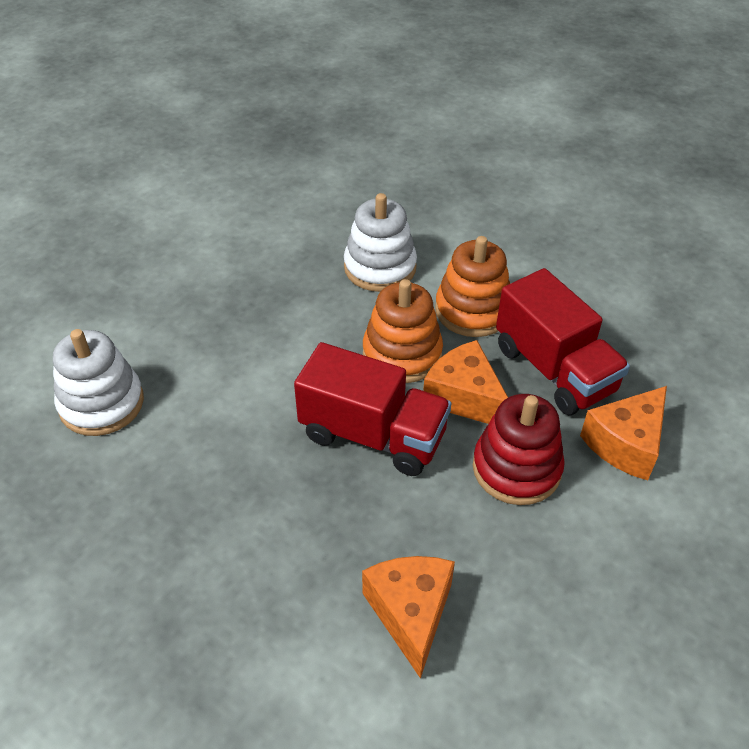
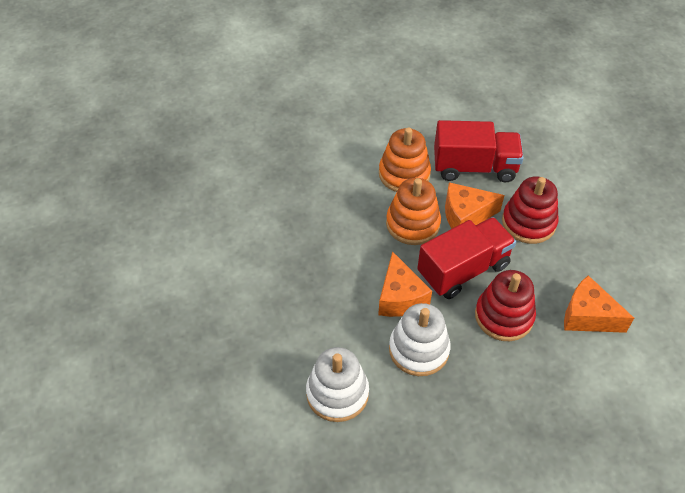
camera: 55 degrees left, 5 degrees up
white stacking toy [344,193,417,292] -> white stacking toy moved to [389,303,451,376]
orange cheese [580,386,667,480] -> orange cheese moved to [378,251,432,317]
none -> red stacking toy [475,270,536,341]

